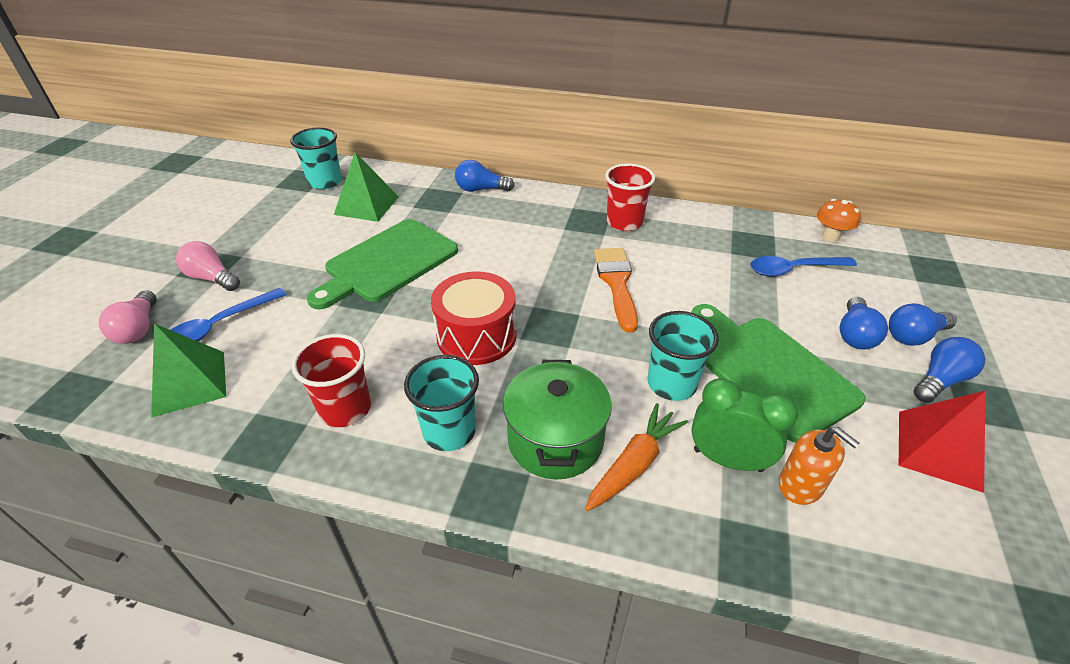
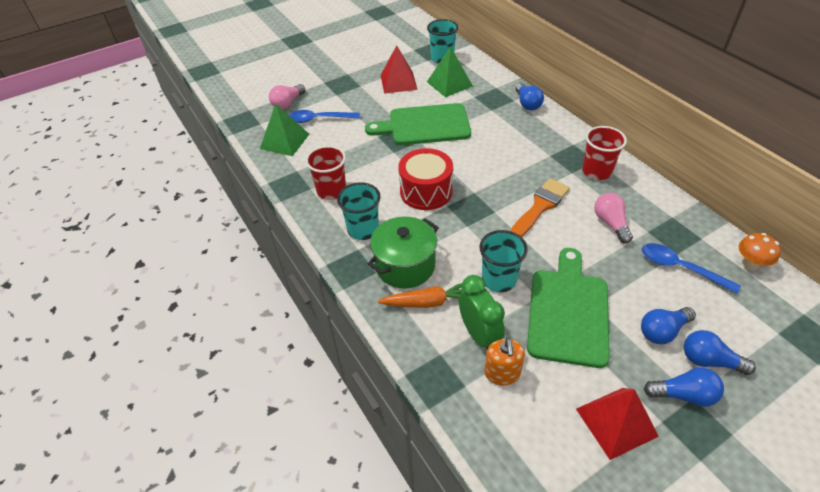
camera: 45 degrees right, 5 degrees up
pink light bulb [176,241,240,291] -> pink light bulb moved to [594,193,633,244]
blue light bulb [455,160,515,192] -> blue light bulb turned 150 degrees counterclockwise [515,83,544,110]
none -> red pyramid [381,45,418,94]

